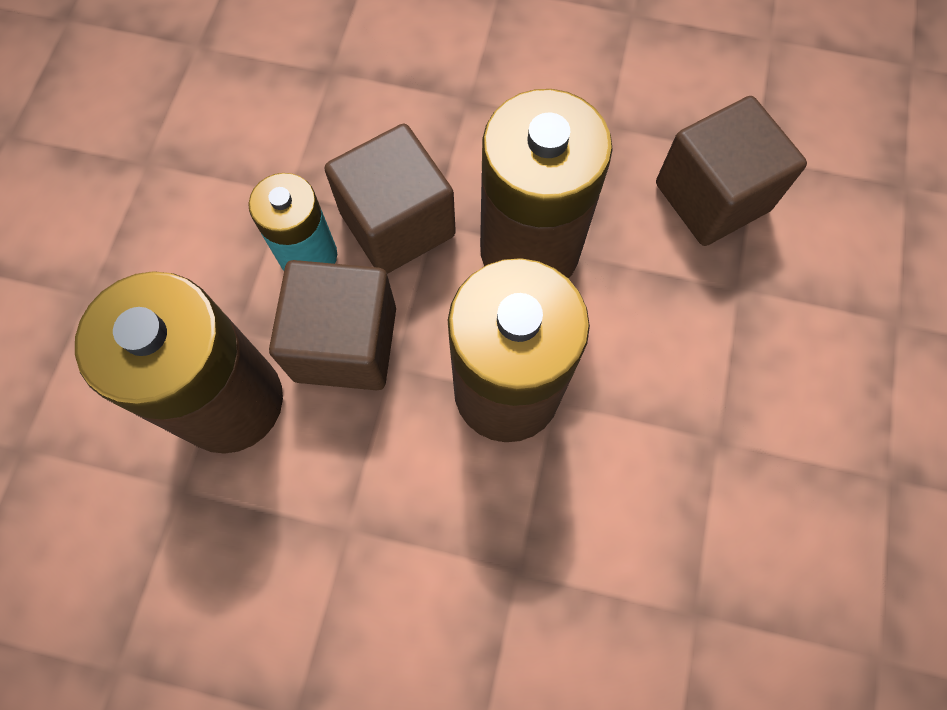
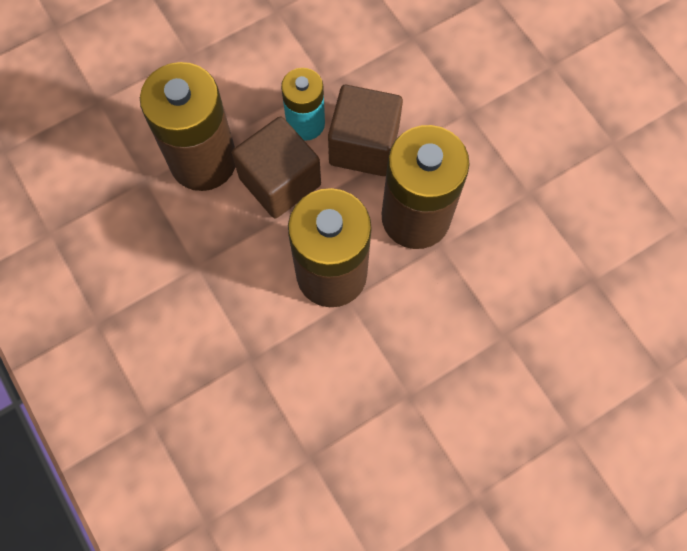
camera: 45 degrees right, 0 degrees up
brown cube [656,96,807,246] -> none

